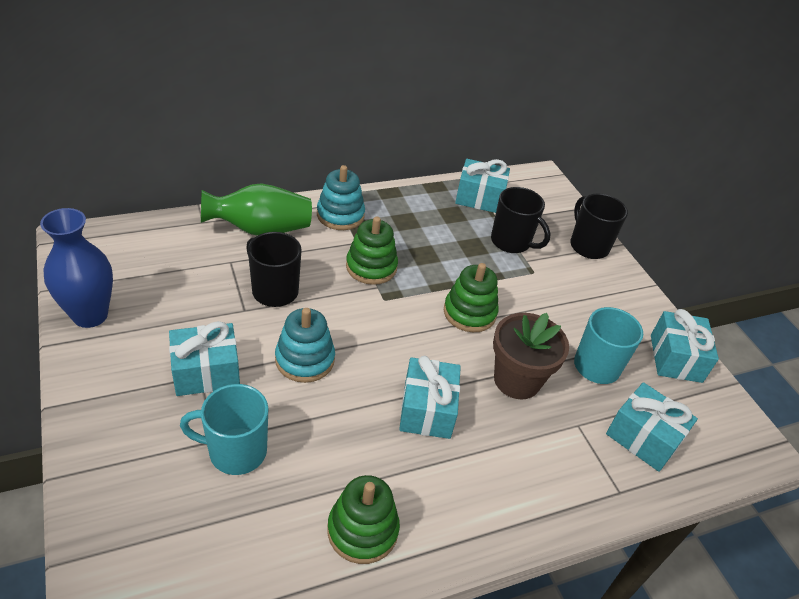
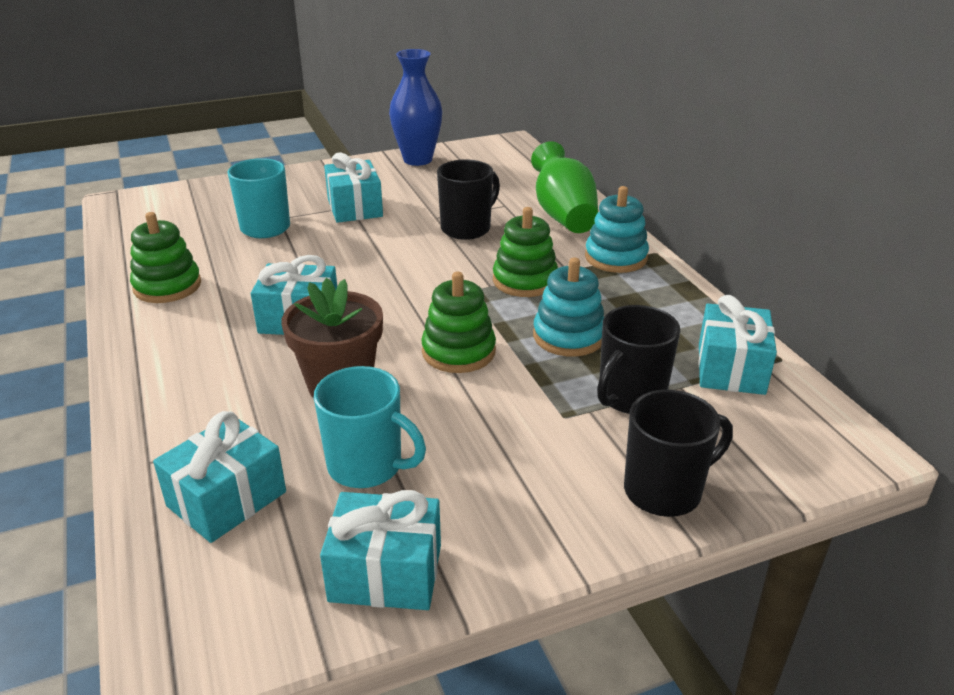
camera: 95 degrees right, 10 degrees down
turquoise stacking toy [275,308,335,383] -> turquoise stacking toy moved to [533,258,604,357]

